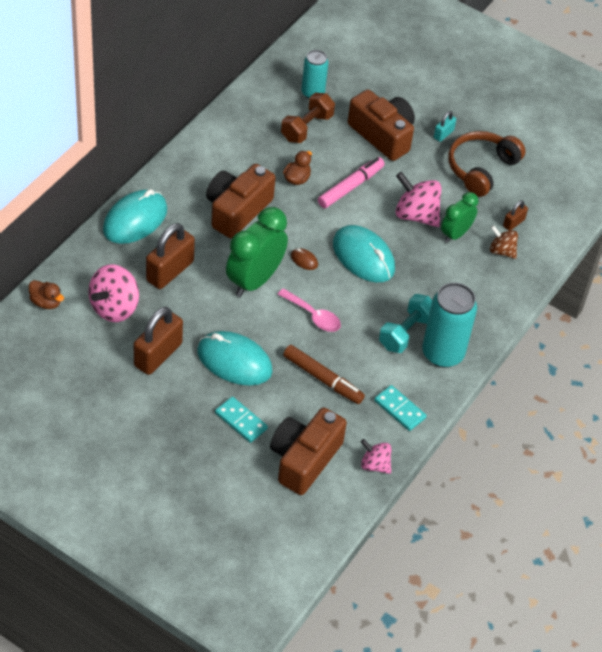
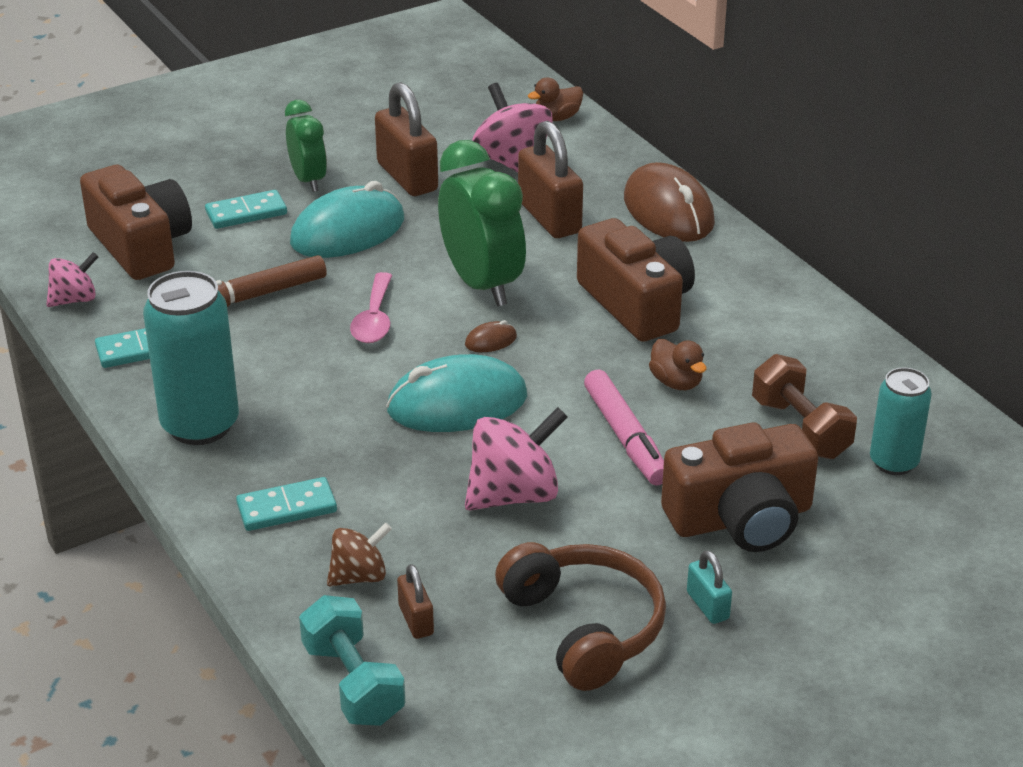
camera: 120 degrees right, 15 degrees down
turquoise mouse [103,189,167,244] -> brown mouse [624,162,715,242]
pink spoon [277,288,341,332] -> pink spoon turned 60 degrees counterclockwise [350,272,392,343]
turquoise dumbbell [379,294,432,353] -> turquoise dumbbell moved to [299,595,405,726]
green clock [441,192,478,243] -> green clock moved to [285,100,327,192]
none -> turquoise domino [236,477,337,531]

